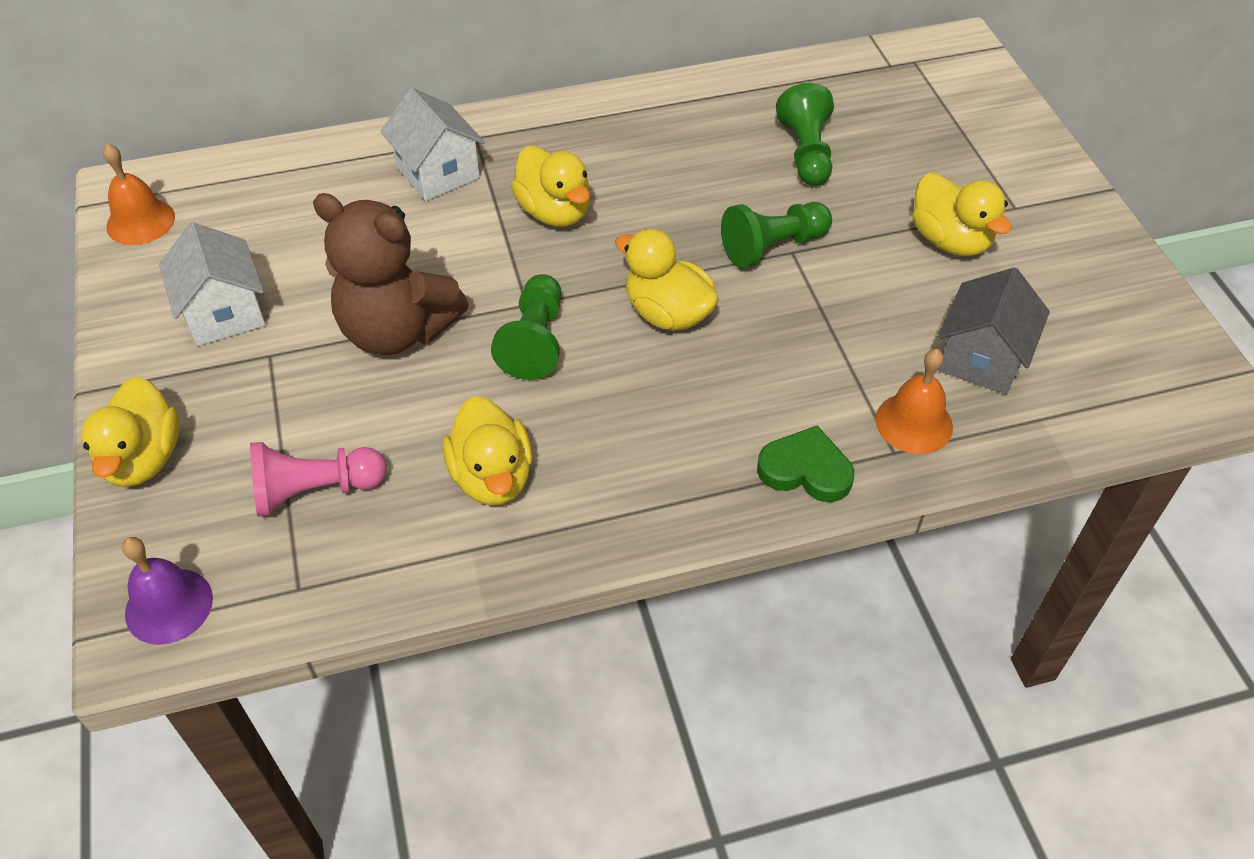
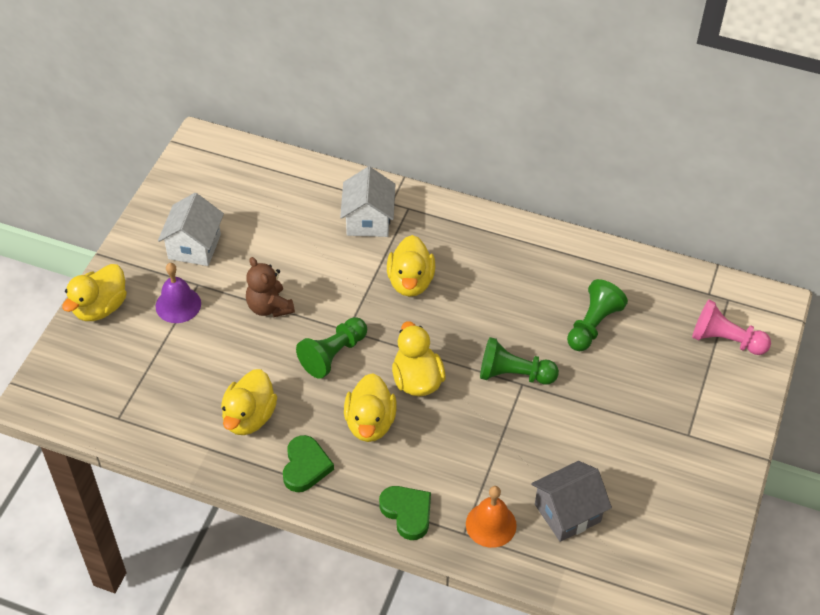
camera: 35 degrees right, 0 degrees up
orange bell [103,144,175,245] -> none
purple bell [122,537,213,645] -> purple bell moved to [156,263,201,323]
pink pawn [250,442,387,517] -> pink pawn moved to [692,300,771,355]
brown teddy bear [313,193,469,355] -> brown teddy bear [246,257,295,317], size x0.60
yellow duck [912,173,1012,256] -> yellow duck moved to [344,373,397,442]
none -> green heart [283,435,334,492]

